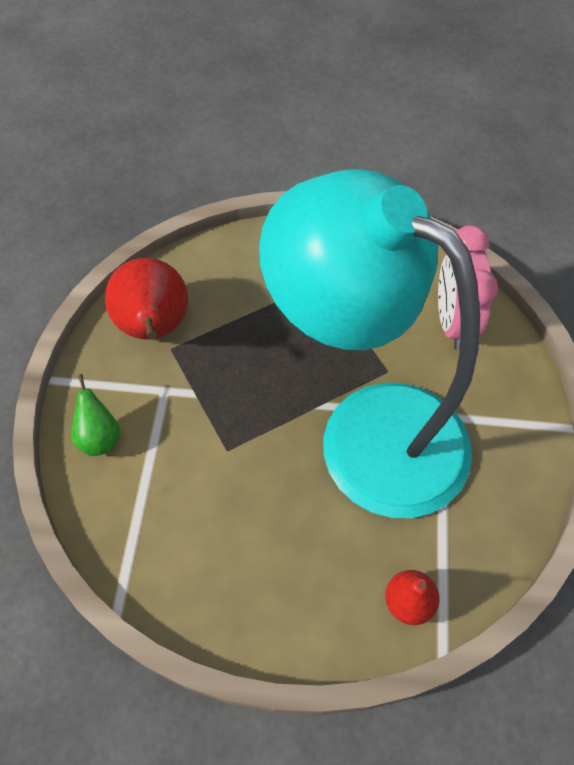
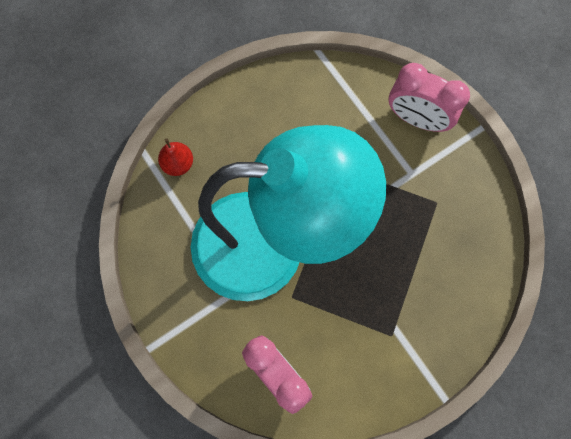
camera: 140 degrees right, 15 degrees up
green pear [71,374,120,456] -> pink clock [389,63,470,132]
red pear [105,258,188,340] -> none

